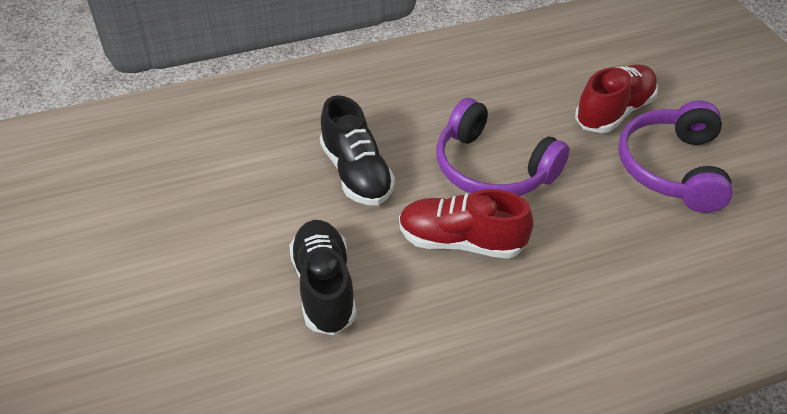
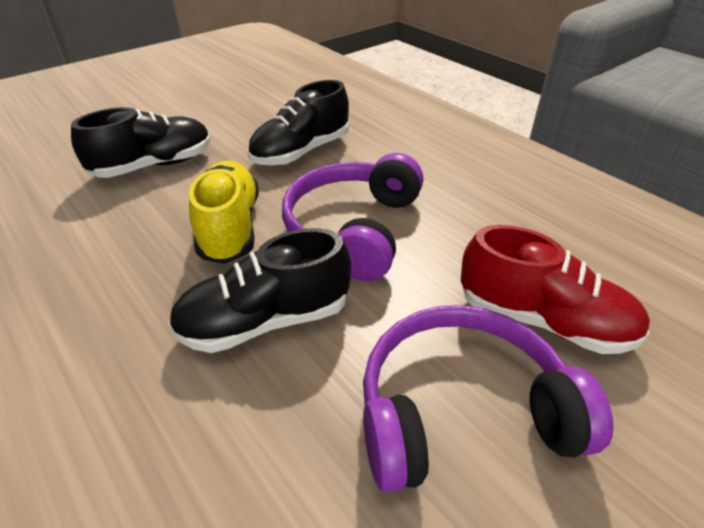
camera: 70 degrees right, 5 degrees down
red shoe [399,189,534,259] -> yellow shoe [189,161,259,264]
none -> black shoe [168,228,351,353]

